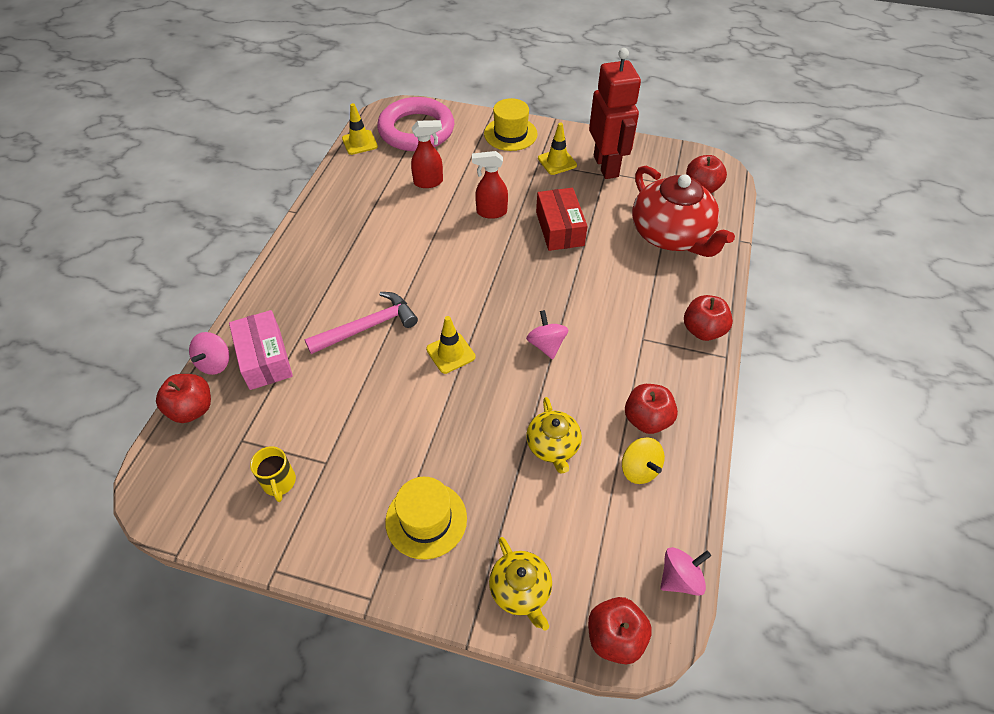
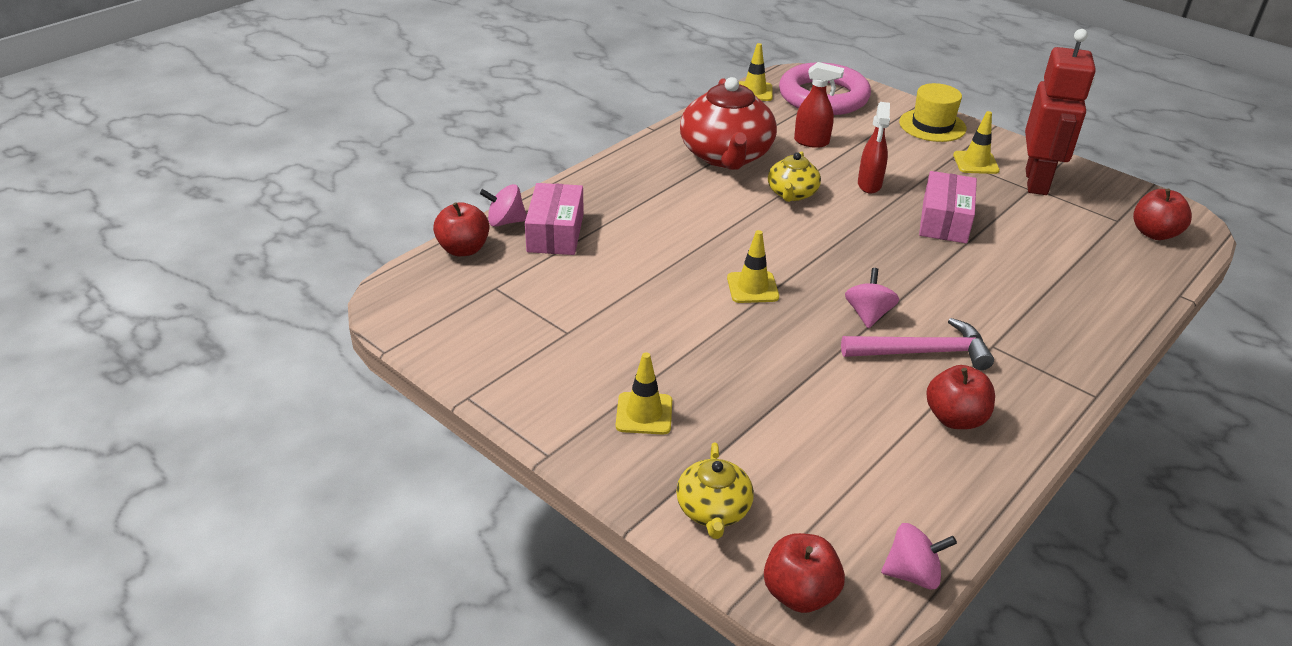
camera: 25 degrees right, 15 degrees down
pink spinning top [189,332,229,375] -> pink spinning top turned 45 degrees clockwise [480,184,527,227]
yellow mug [250,446,296,502] -> none
pink hammer [304,292,418,354] -> pink hammer moved to [841,318,994,370]
yellow hat [385,477,467,560] -> yellow traffic cone [616,352,672,435]
red spray bottle [472,151,508,219] -> red spray bottle turned 105 degrees counterclockwise [858,102,890,194]
yellow teapot [526,397,582,473] -> yellow teapot moved to [768,152,821,202]
red box [536,188,587,251] -> pink box [919,171,977,243]
yellow spinning top [622,437,665,484] -> none
red teapot [632,166,735,257] -> red teapot moved to [680,77,777,170]
red apple [684,295,733,341] -> none

